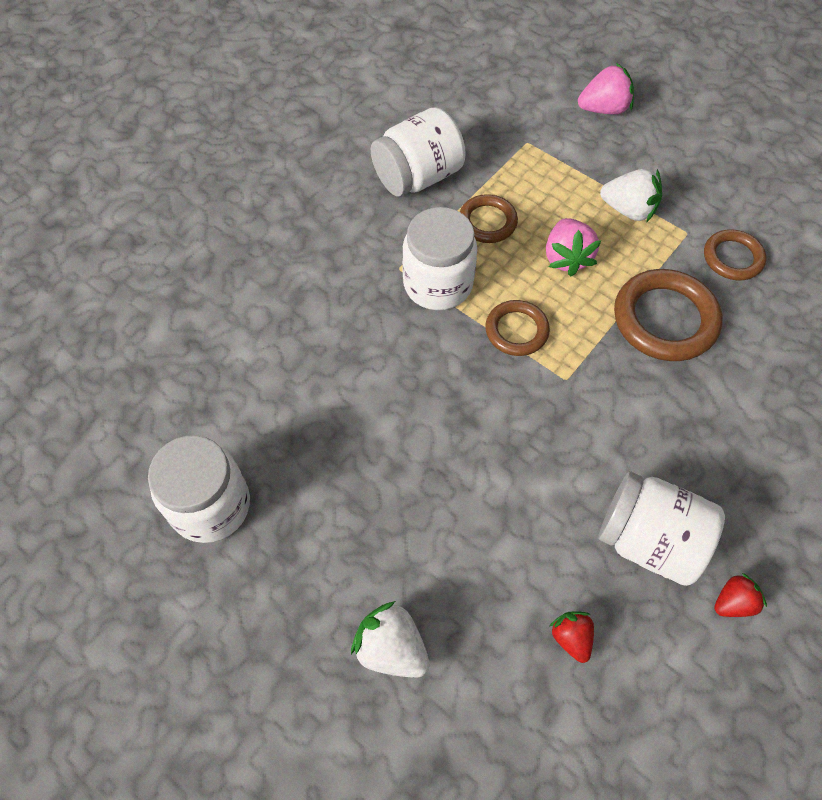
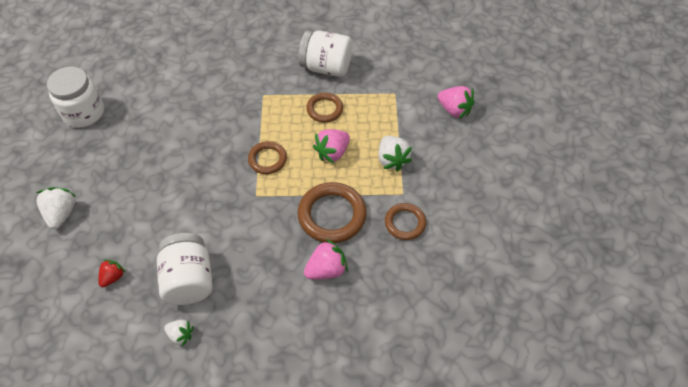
camera: 50 degrees right, 5 degrees down
white jar [402,207,477,310] -> none
red strawberry [714,573,767,617] -> white strawberry [164,320,194,346]
none -> pink strawberry [304,239,348,280]

